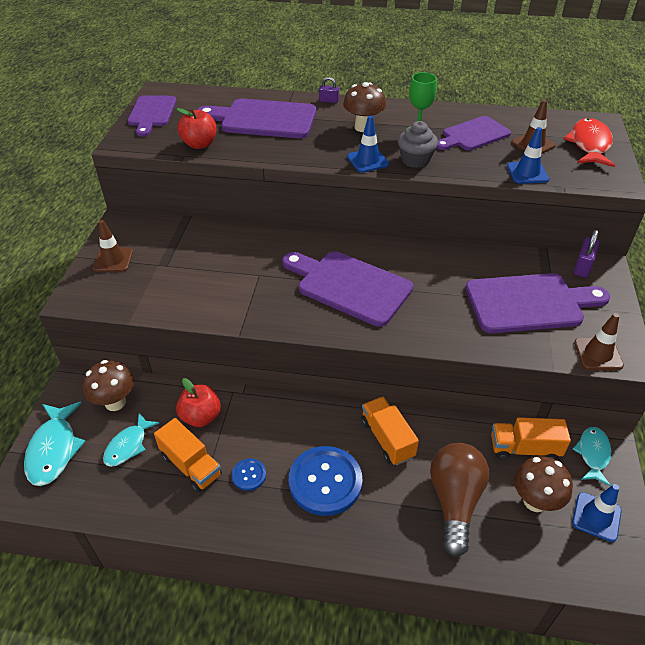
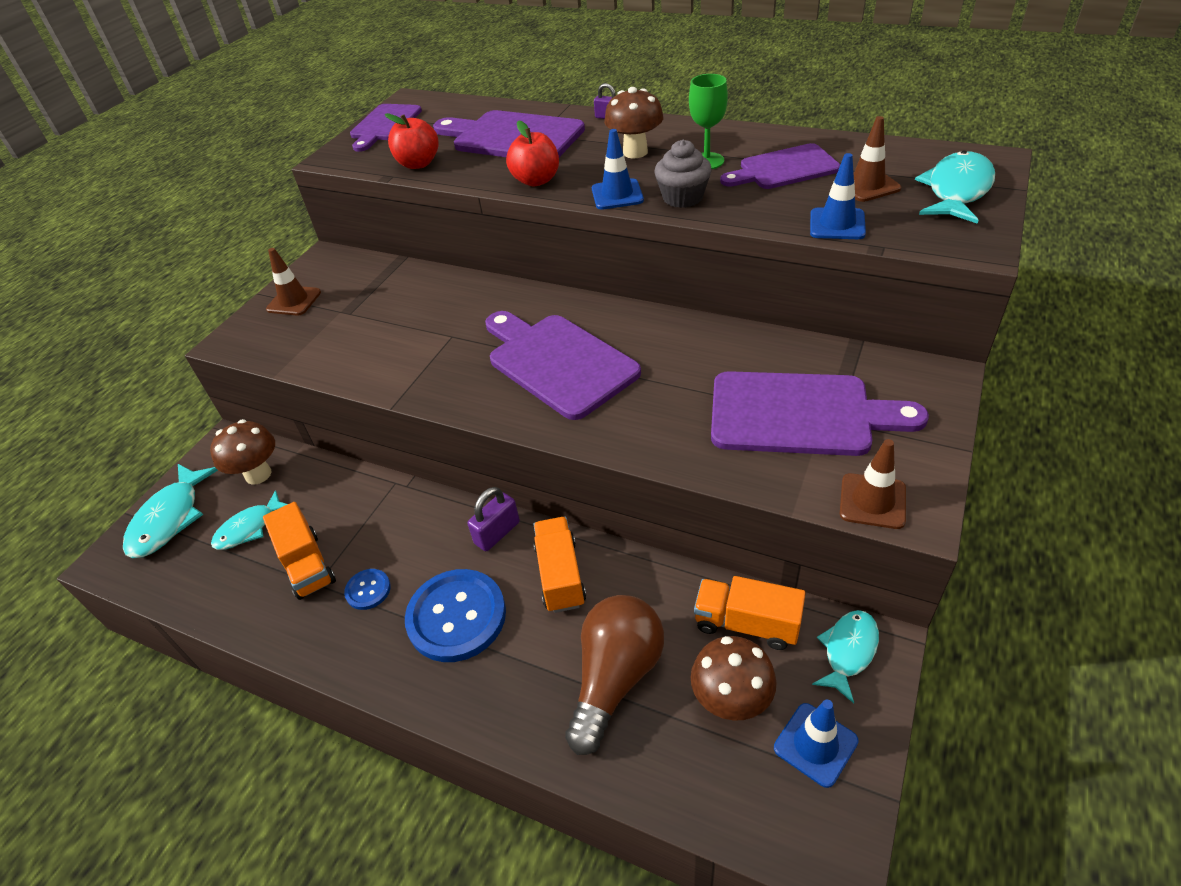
camera: 20 degrees right, 0 degrees up
red apple [176,378,221,427] -> red apple moved to [506,120,559,187]
red fish [563,118,615,167] -> turquoise fish [915,151,995,224]
purple padlock [574,230,599,278] -> purple padlock moved to [468,487,520,551]

